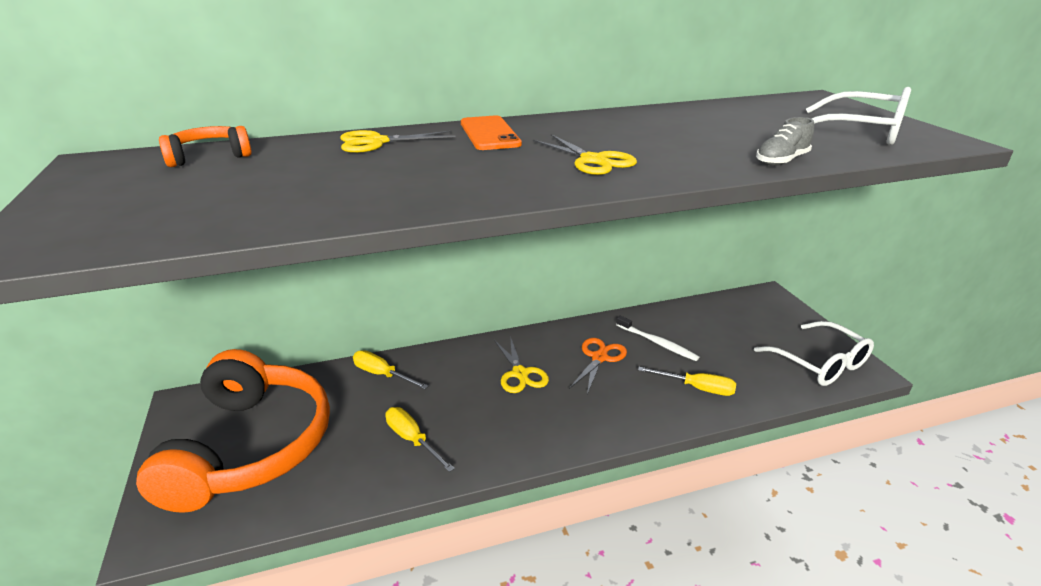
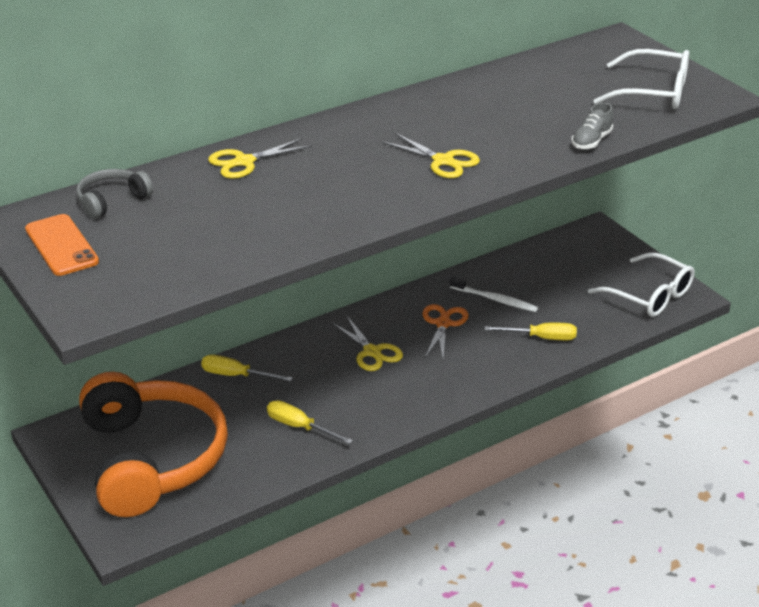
camera: 15 degrees left, 5 degrees up
orange headphones [159,126,252,167] -> grey headphones [76,169,153,219]
orange phone [461,116,522,150] -> orange phone moved to [25,214,99,276]

